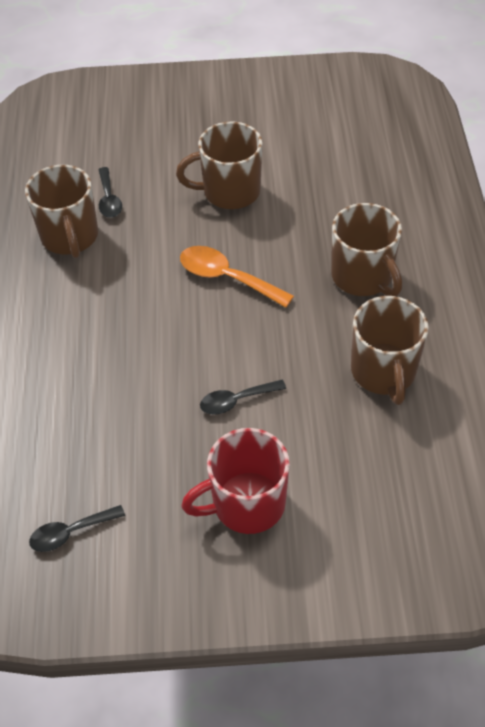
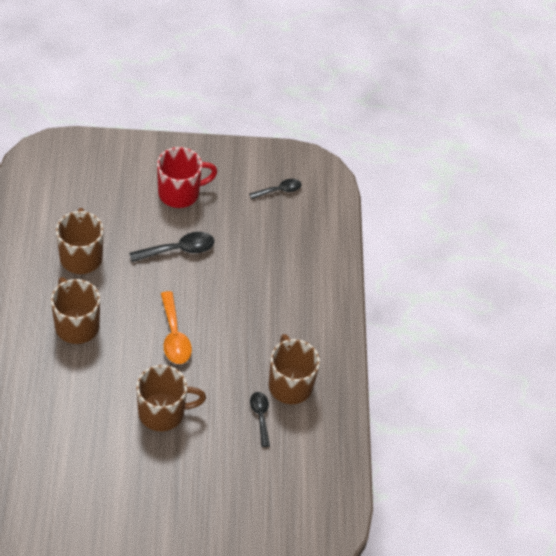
camera: 175 degrees right, 0 degrees up
orange spoon [180,246,294,308] -> orange spoon turned 45 degrees clockwise [161,291,192,364]
black spoon [200,380,286,414] -> black spoon [129,232,215,262], size x1.53

